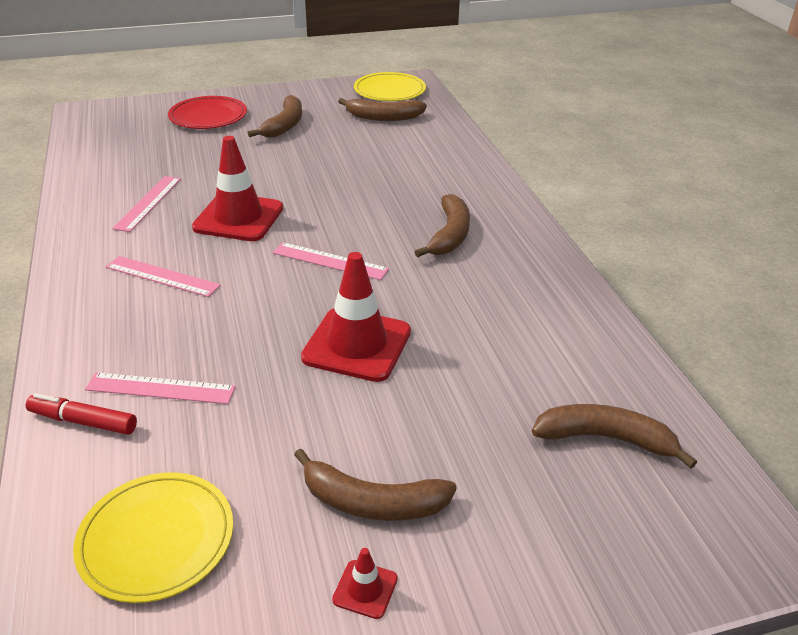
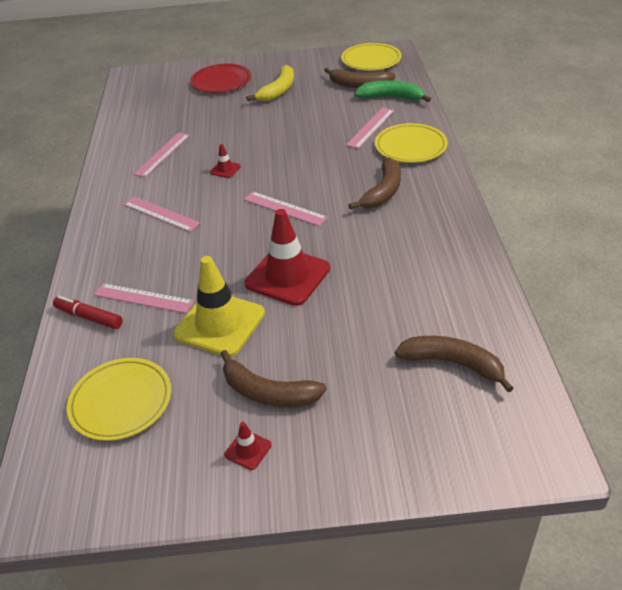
camera: 15 degrees right, 5 degrees up
red traffic cone [192,136,283,241] -> red traffic cone [210,144,241,178], size x0.43
brown banana [248,95,302,138] -> yellow banana [246,65,294,101]
none -> yellow traffic cone [173,256,265,357]
none -> pink ruler [346,107,395,149]
none -> green banana [354,80,431,102]
none -> yellow plate [375,123,448,163]

